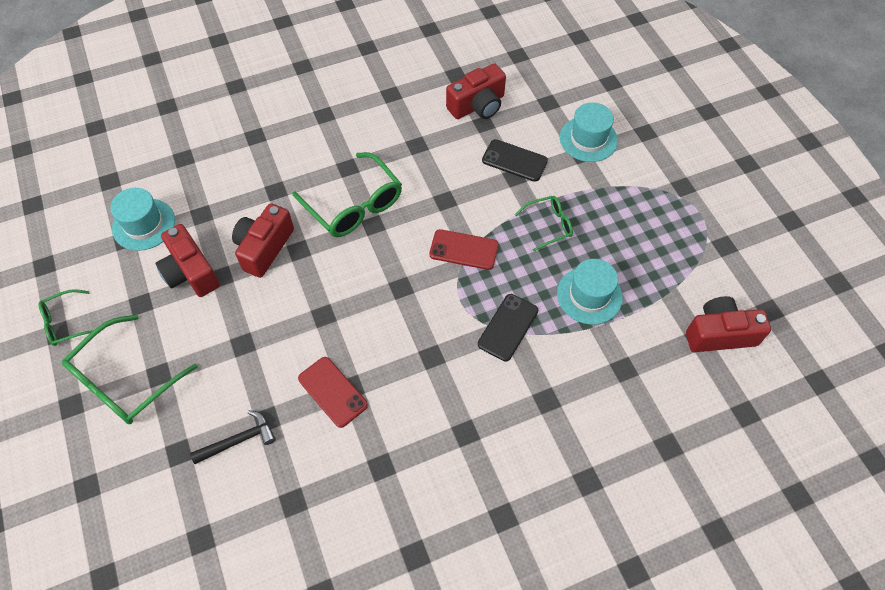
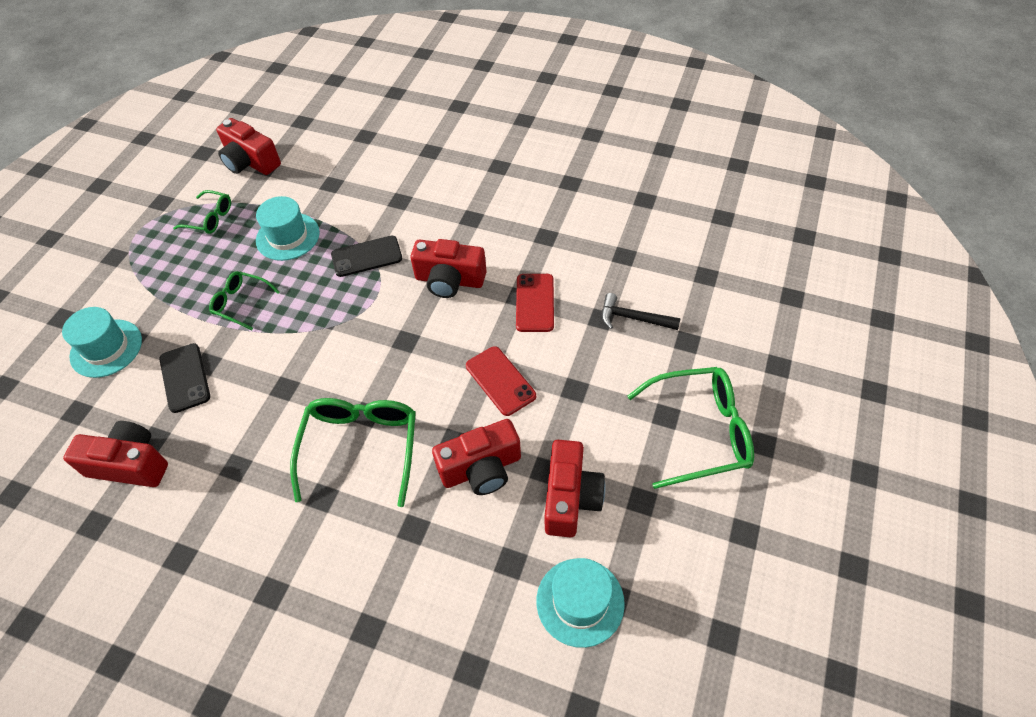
camera: 135 degrees left, 5 degrees down
green glasses [38,289,93,346] -> green glasses moved to [173,190,231,234]
red phone [429,229,499,270] -> red phone moved to [466,346,536,416]
none -> red camera [411,239,487,298]

